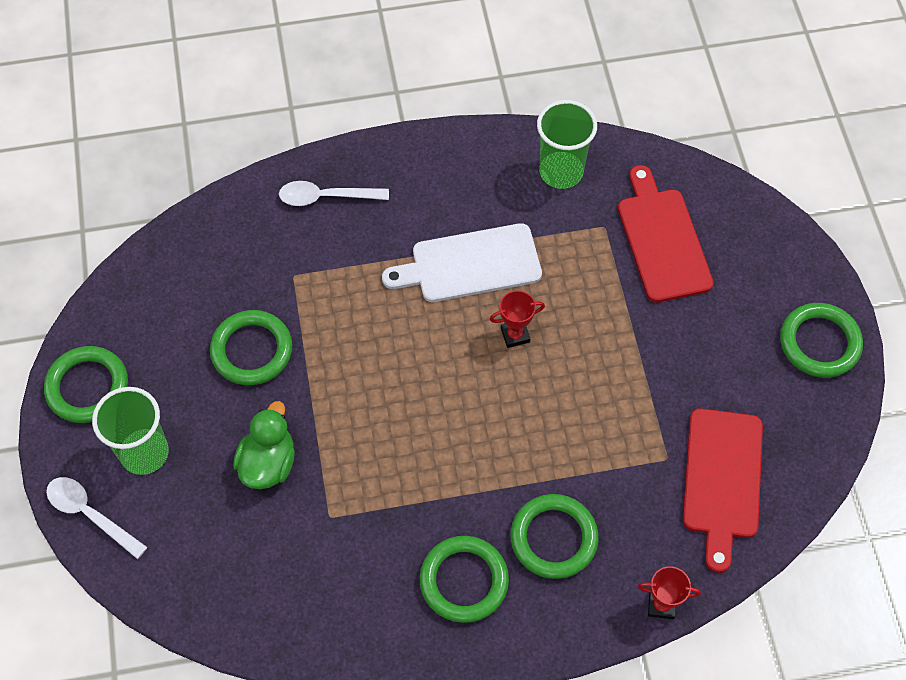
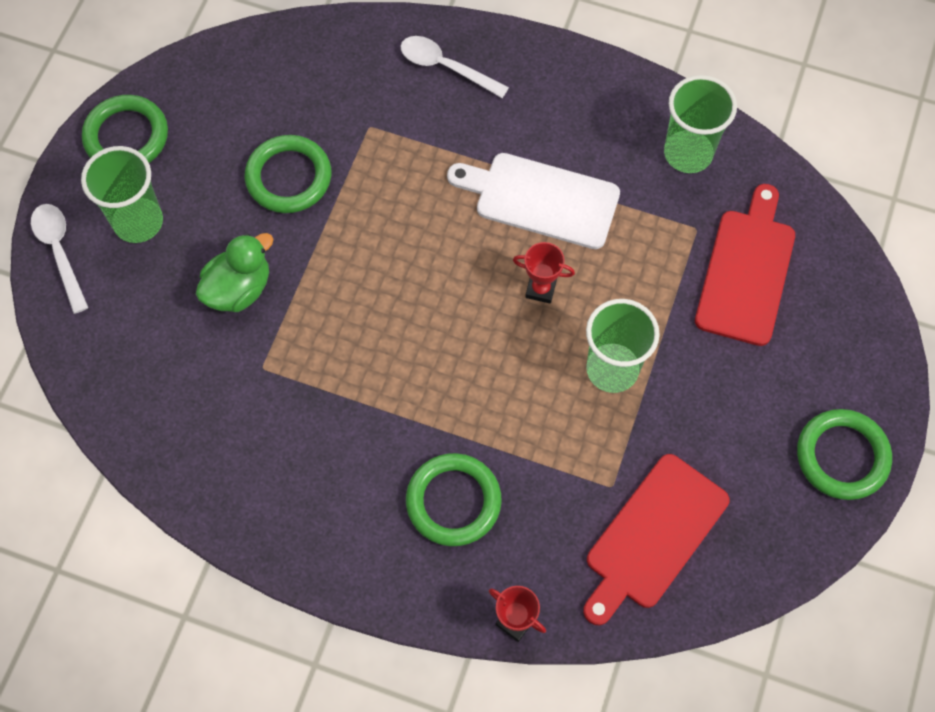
camera: 30 degrees right, 5 degrees up
green ring [419,536,509,623] -> none
none -> green cup [586,299,660,393]

